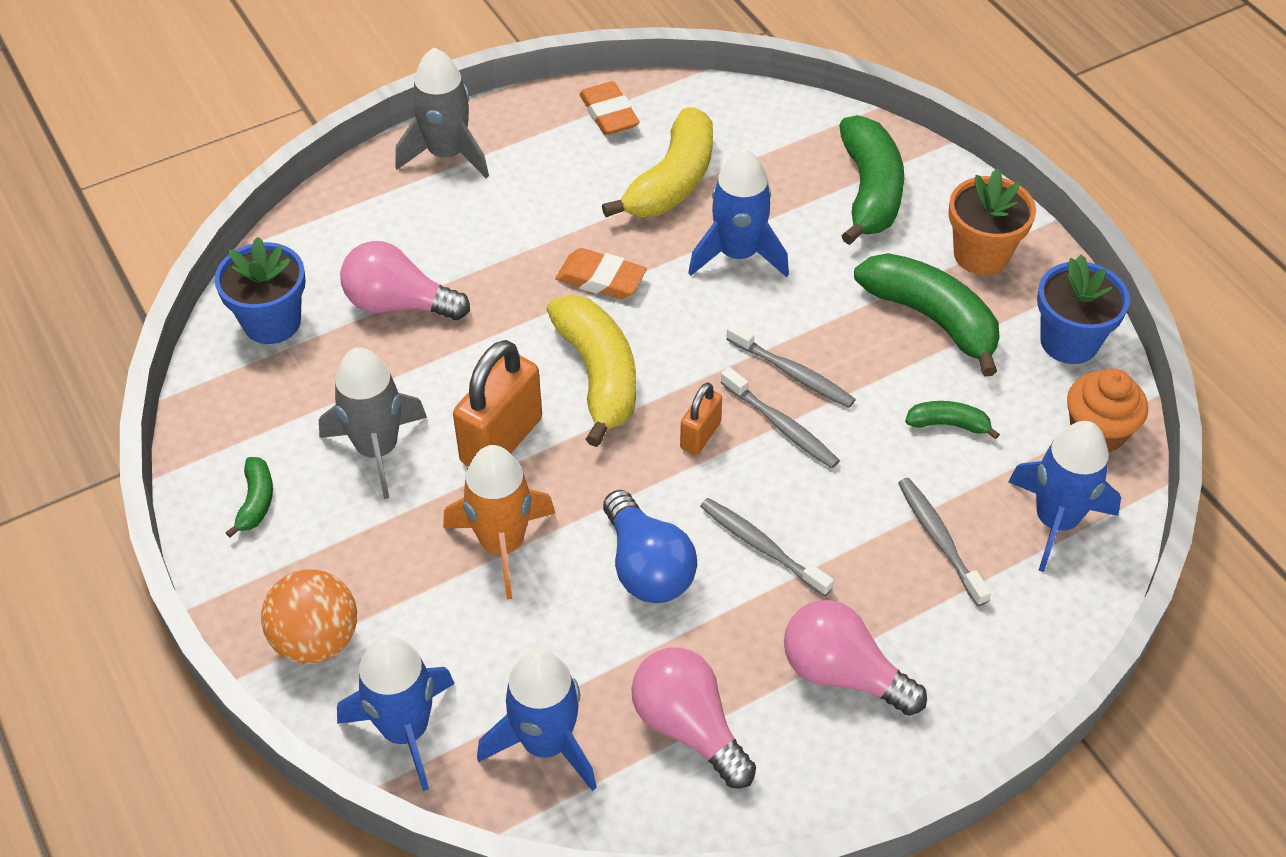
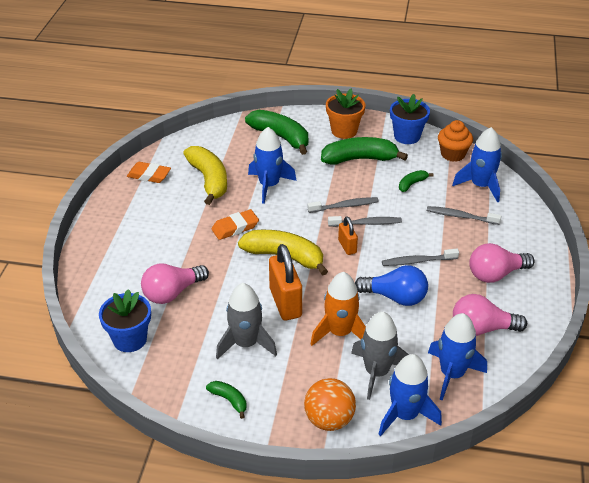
camera: 50 degrees left, 10 degrees down
grey rocket [395,48,489,178] -> grey rocket moved to [351,312,409,400]

